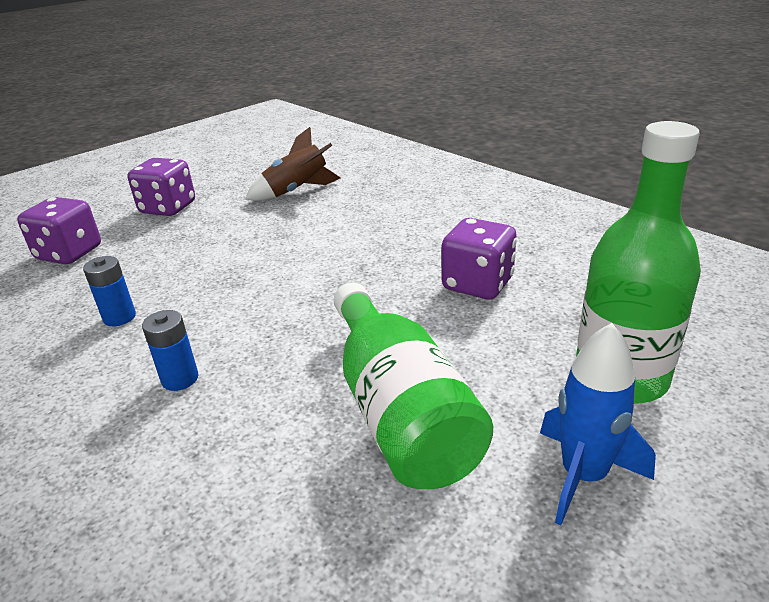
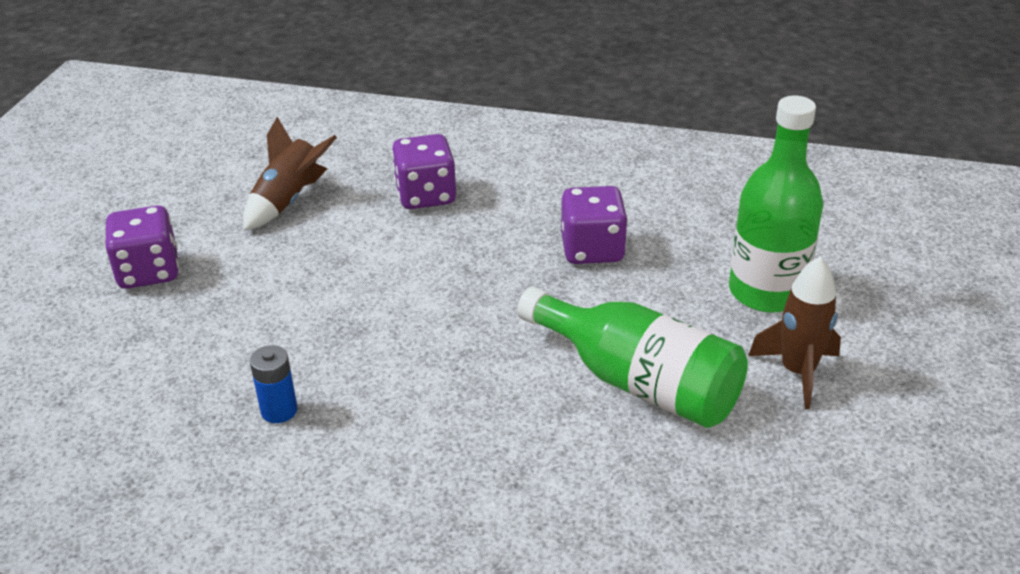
camera: 35 degrees left, 5 degrees up
purple dice [17,197,101,264] -> purple dice moved to [392,134,456,209]
blue battery [142,310,199,391] -> none
blue rocket [540,323,656,526] -> brown rocket [748,256,841,409]

